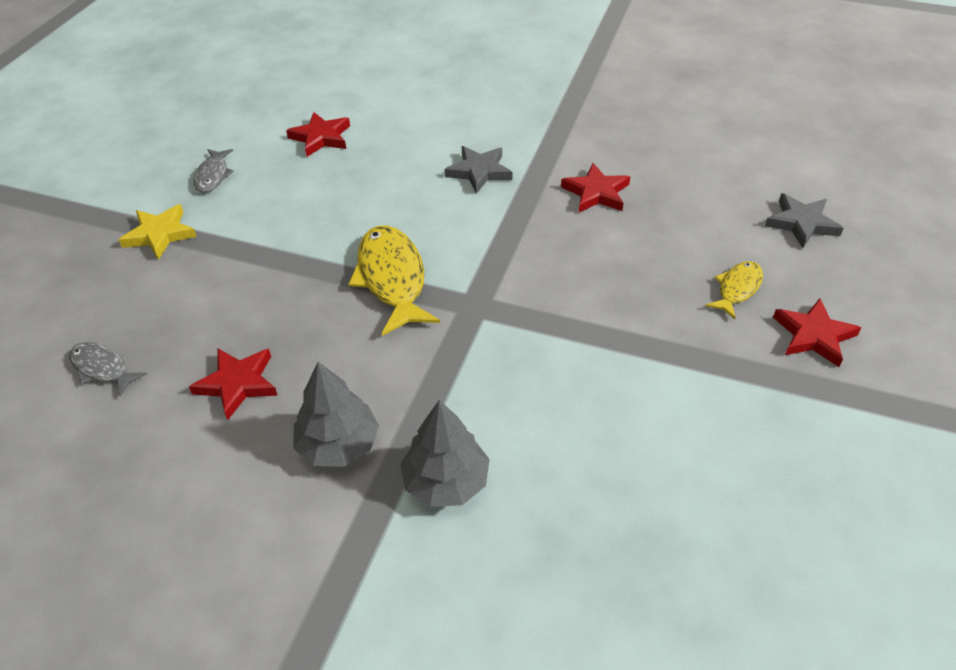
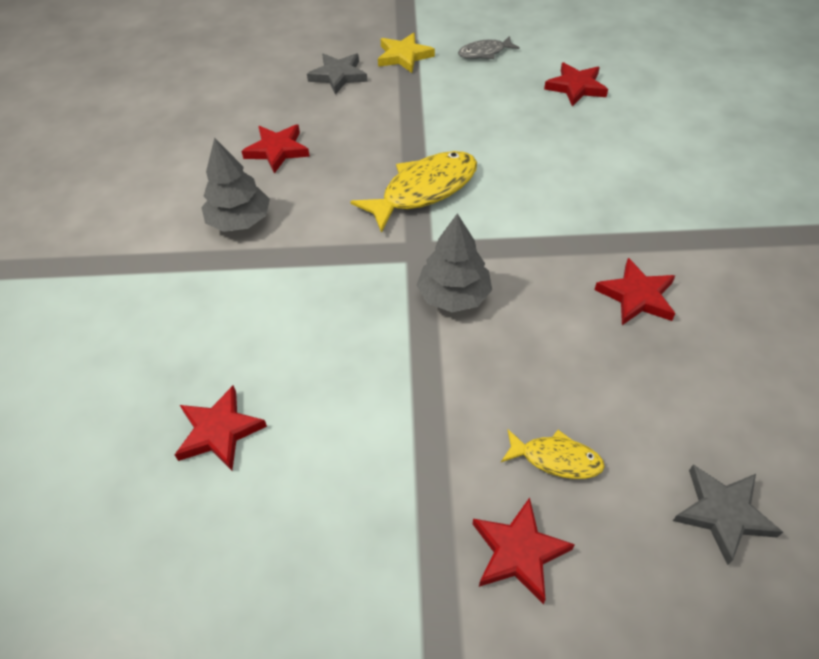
camera: 70 degrees right, 5 degrees up
grey fish [69,342,147,397] -> none
grey tree [400,400,490,507] -> grey tree moved to [417,214,492,312]
grey star [444,146,512,194] -> grey star moved to [307,53,368,95]
none -> red star [175,385,267,470]

